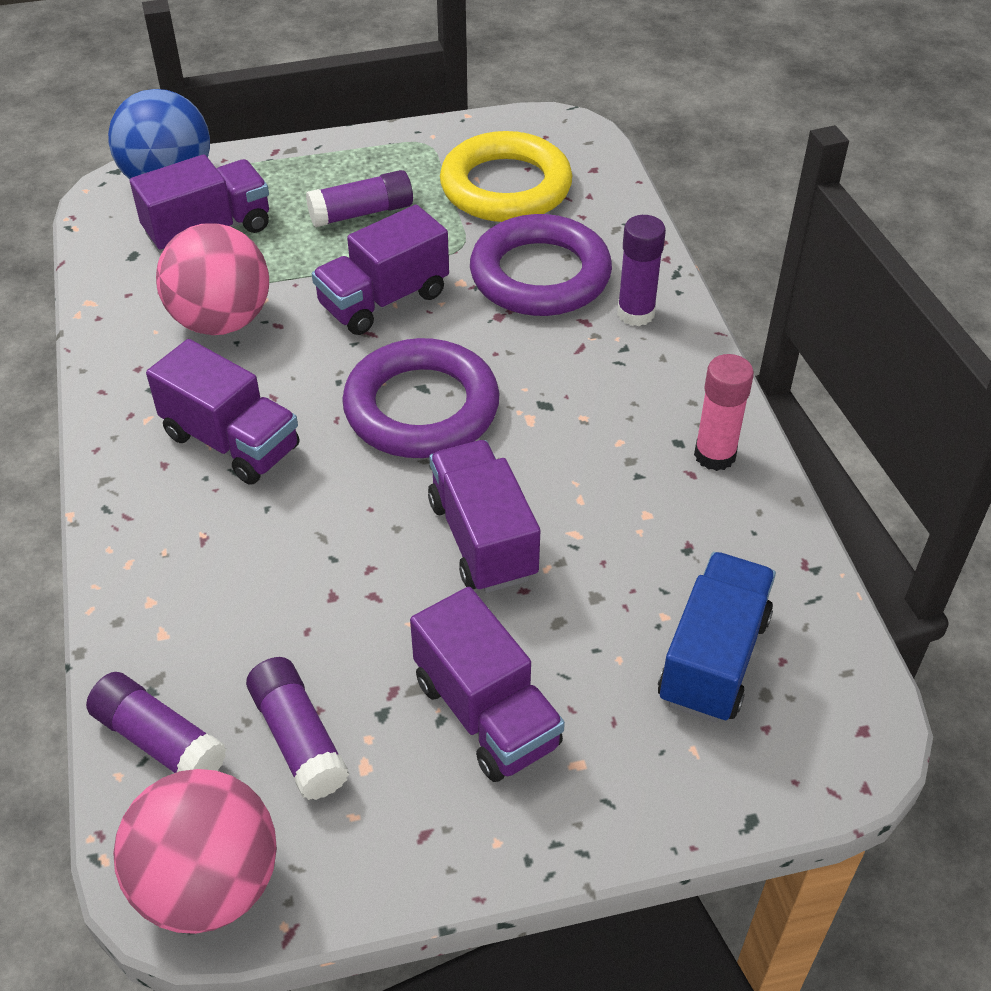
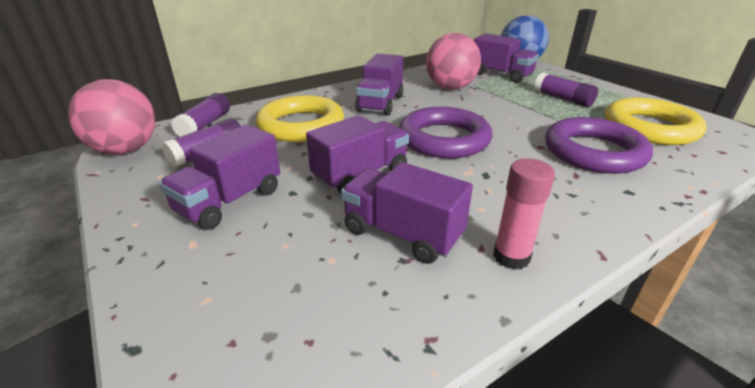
camera: 70 degrees right, 15 degrees down
purple truck [312,205,449,335] -> purple truck moved to [341,162,473,264]
purple glue stick [617,215,666,326] -> none
blue truck [658,552,776,723] -> none
none -> yellow ring [256,95,344,142]

